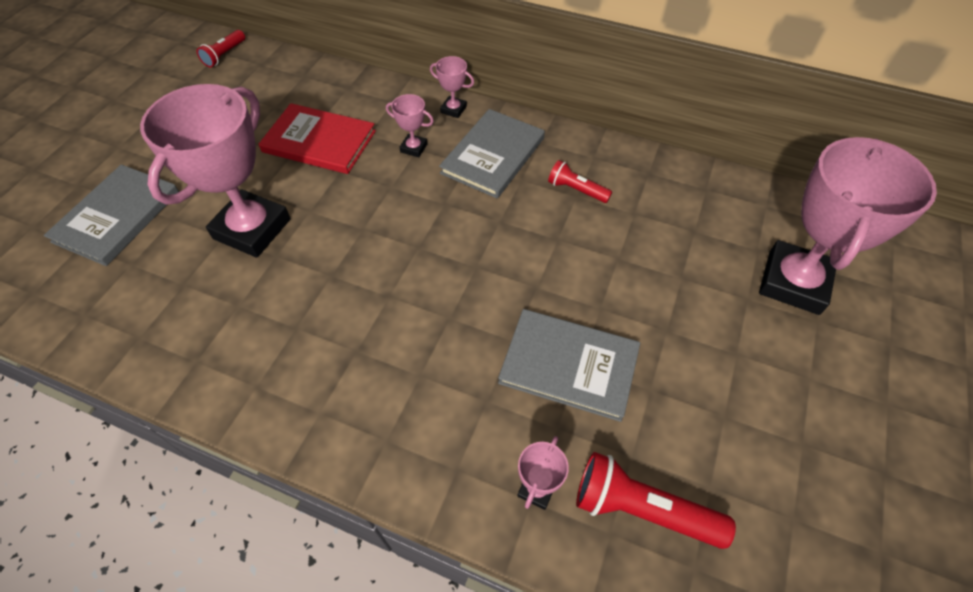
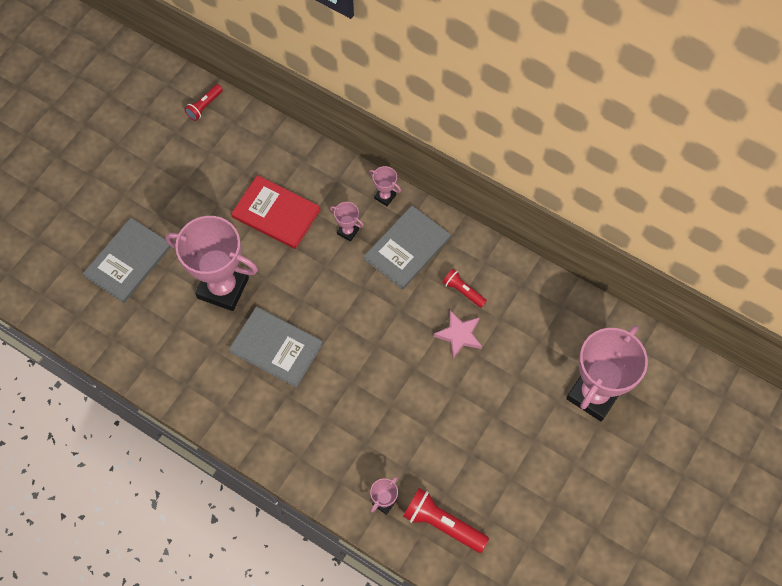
camera: 10 degrees right, 10 degrees up
pink trophy [140,84,290,258] -> pink trophy turned 75 degrees clockwise [165,216,258,311]
grey book [498,309,640,422] -> grey book moved to [229,307,323,388]
none -> pink star [433,310,482,359]

